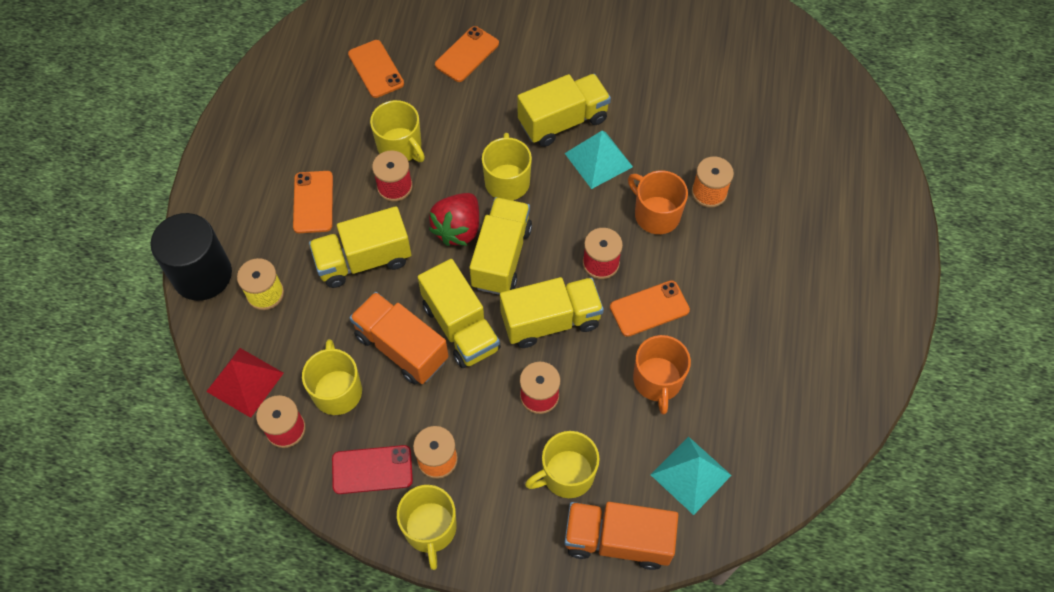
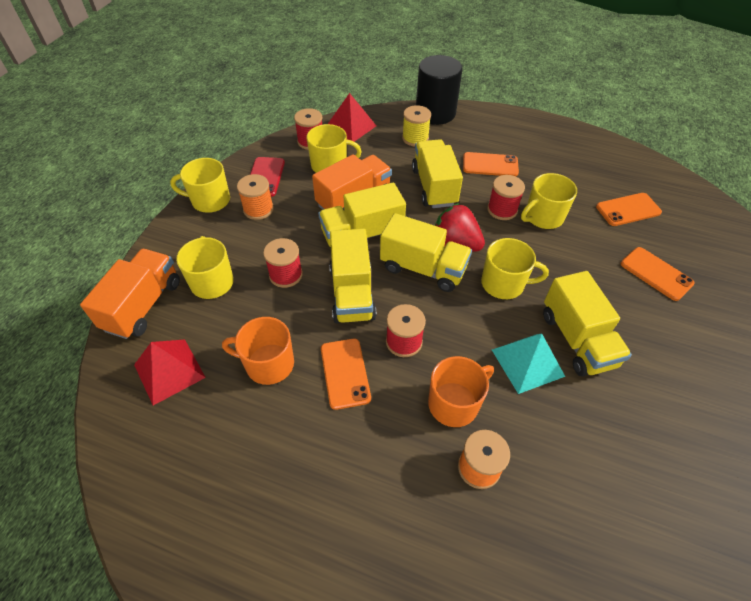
camera: 100 degrees right, 10 degrees down
turquoise pyramid [651,436,732,515] -> red pyramid [134,339,206,405]

